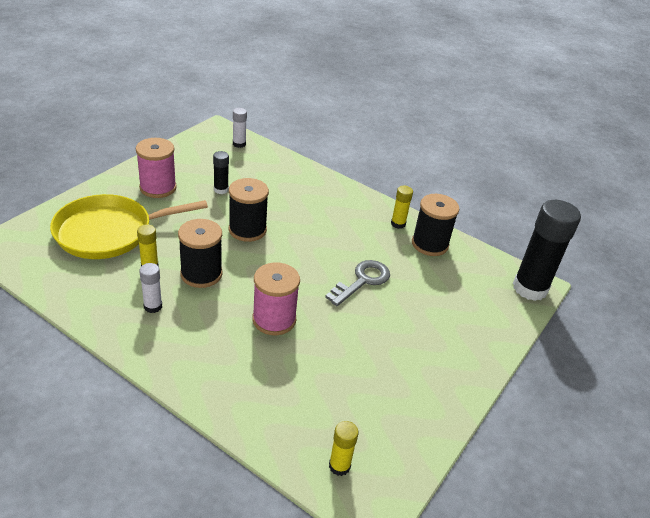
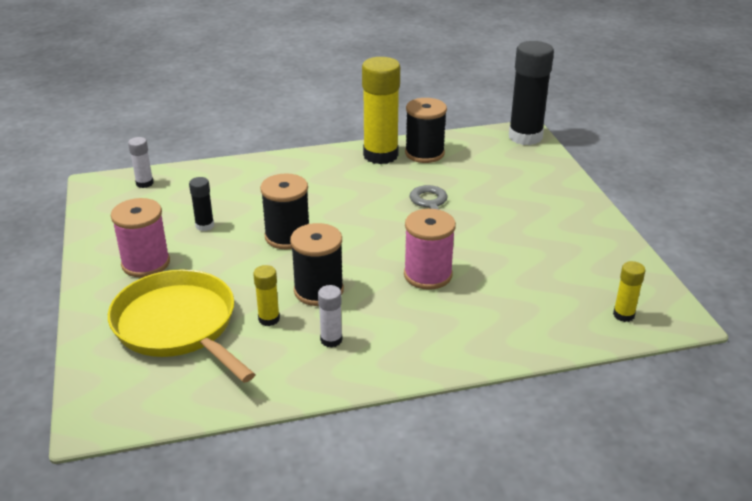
camera: 45 degrees left, 5 degrees down
yellow pan [50,194,208,259] -> yellow pan turned 120 degrees clockwise [108,269,255,383]
yellow glue stick [391,186,413,229] -> yellow glue stick [362,57,400,164], size x2.14

